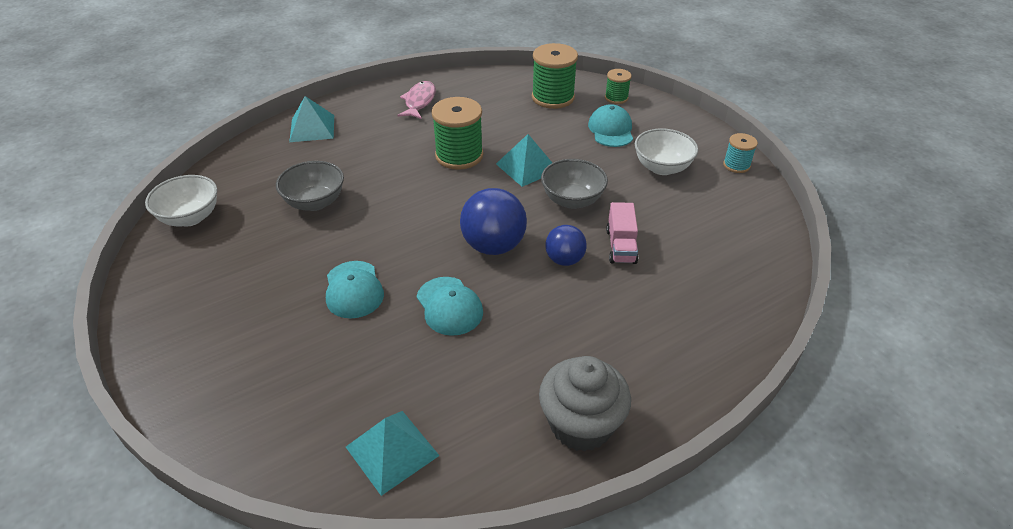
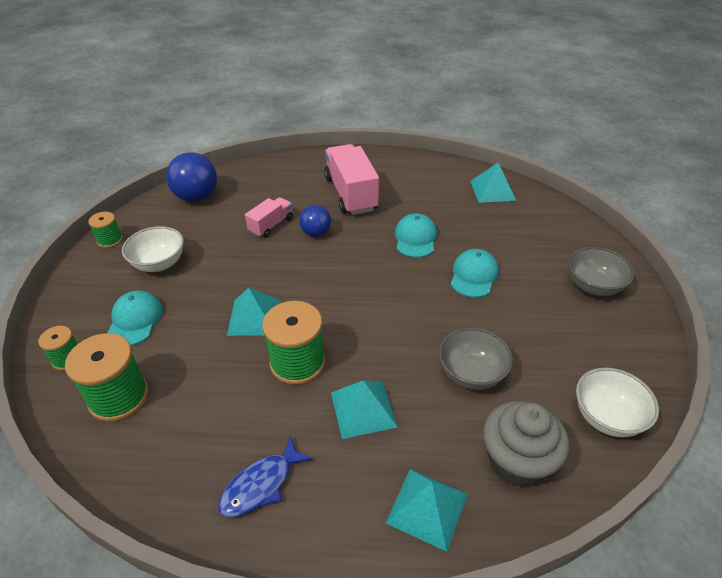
camera: 145 degrees left, 0 degrees up
pink fish [397,81,436,119] -> blue fish [218,437,313,517]
blue ball [460,188,527,255] -> blue ball moved to [166,152,217,202]
grey cupcake [539,356,631,452] -> grey cupcake moved to [483,401,569,488]
grey bowl [541,159,608,209] -> grey bowl moved to [568,247,634,296]
turquoise cap [588,104,633,147] -> turquoise cap turned 150 degrees clockwise [107,291,163,346]
turquoise spool [723,133,758,173] -> green spool [88,212,123,248]
none -> pink truck [324,144,379,215]
none -> turquoise pyramid [331,380,398,439]

